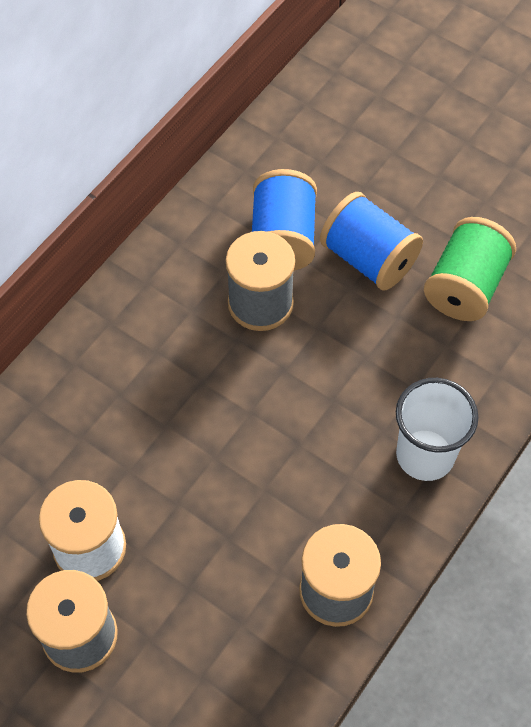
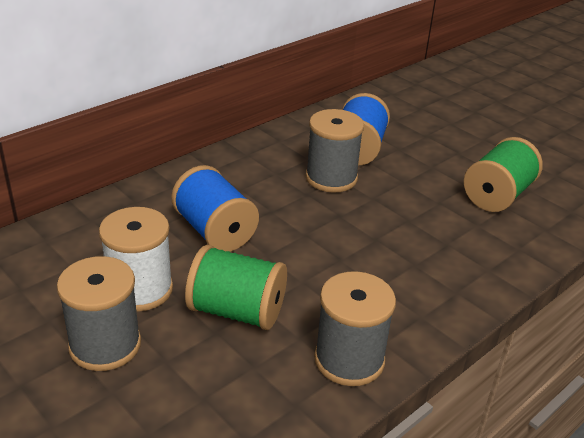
camera: 10 degrees right, 25 degrees down
blue spool [320,192,423,291] -> blue spool moved to [171,165,259,252]
white cup [396,378,479,481] -> none
none -> green spool [185,245,287,330]

